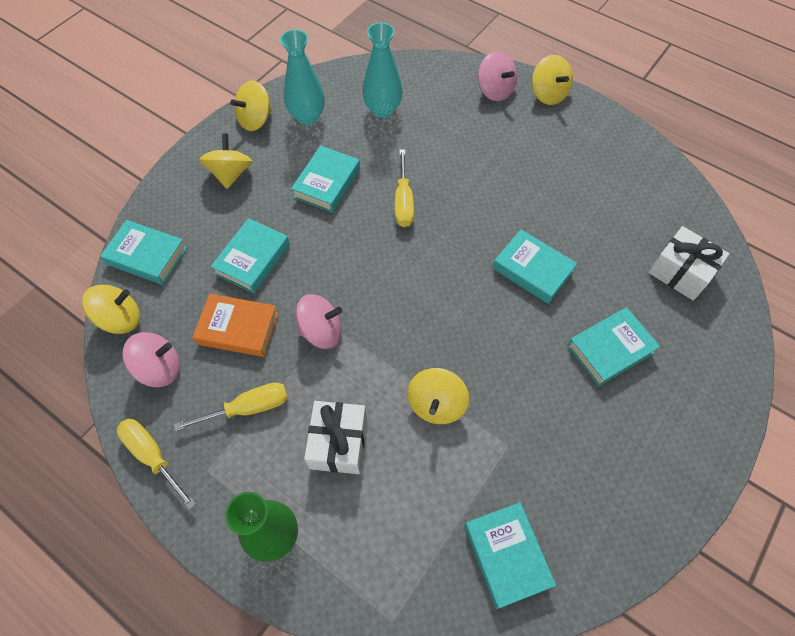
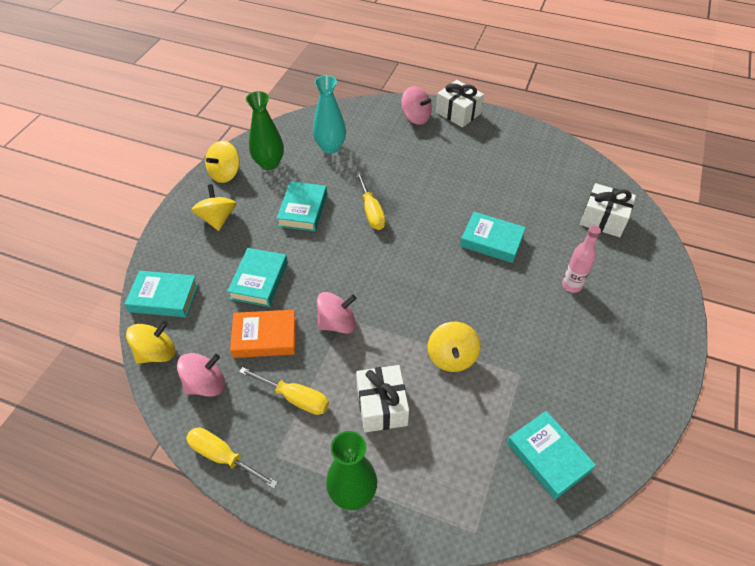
camera: 15 degrees left, 10 degrees down
yellow screwdriver [174,382,288,431] -> yellow screwdriver turned 60 degrees clockwise [239,367,329,415]
turquoise vase [280,30,325,125] -> green vase [246,91,284,170]
yellow spinning top [532,55,573,105] -> white gift [436,80,484,127]
turquoise book [567,307,660,386] -> pink bottle [562,225,601,293]

